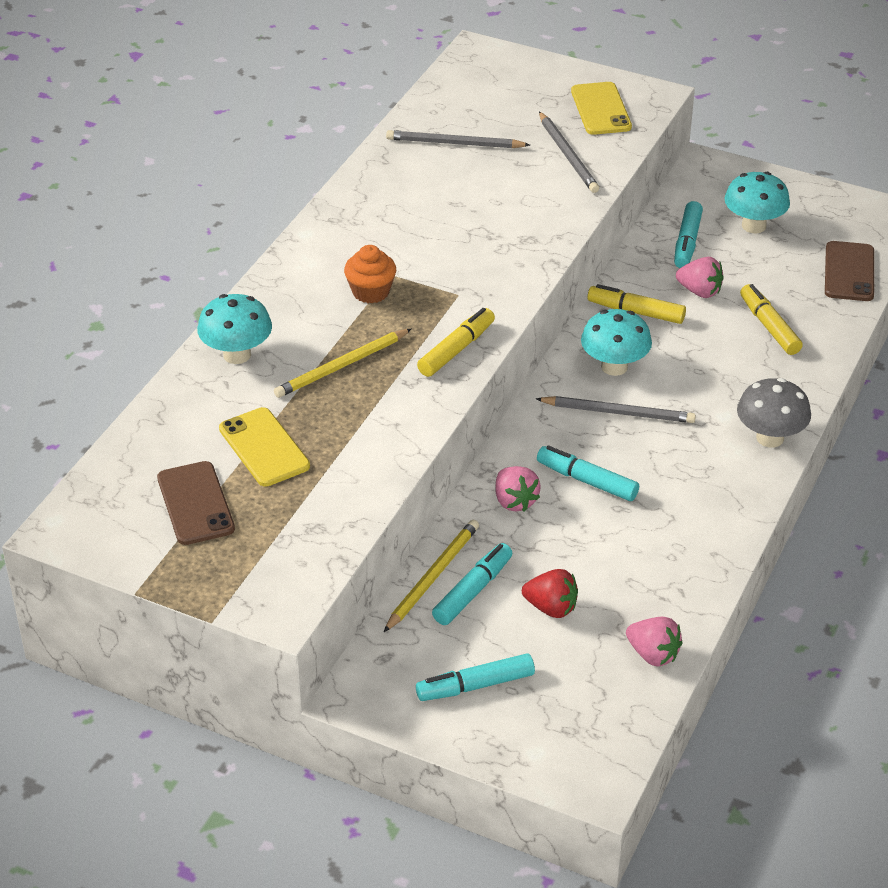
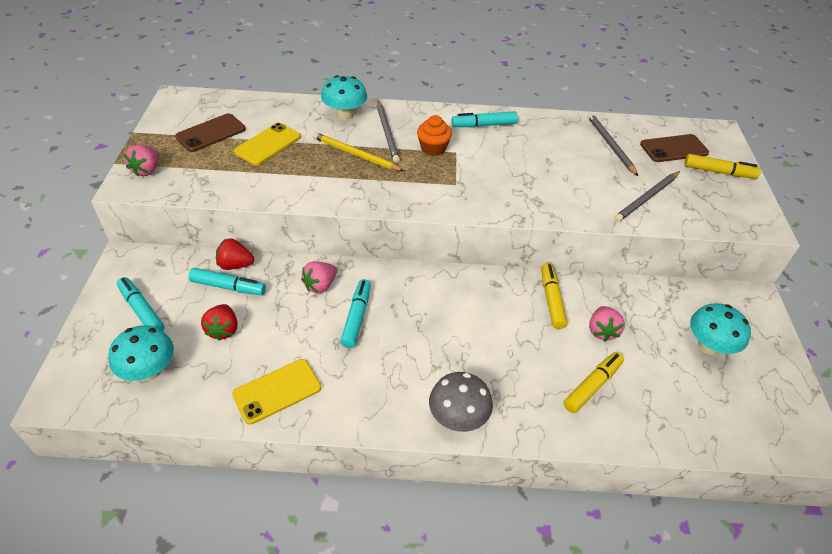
camera: 65 degrees right, 5 degrees up
yellow pencil [384,520,479,632] -> red strawberry [216,238,254,270]
yellow marker [417,308,495,377] -> yellow marker moved to [685,154,761,179]
grey pencil [536,396,696,423] -> grey pencil moved to [377,101,400,163]
yellow phone [571,82,632,135] -> yellow phone moved to [232,359,321,425]
turquoise mushroom [581,309,652,376] -> turquoise mushroom moved to [108,325,174,381]
pink strawberry [626,617,683,667] -> pink strawberry moved to [124,145,159,176]
turquoise marker [674,201,703,268] -> turquoise marker moved to [451,111,518,127]
brown phone [825,241,874,301] -> brown phone moved to [640,134,709,162]

